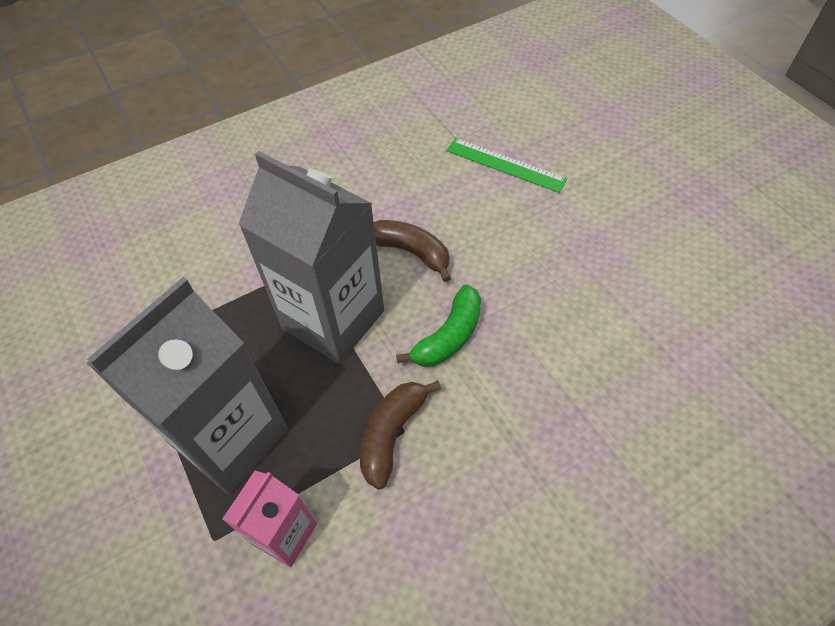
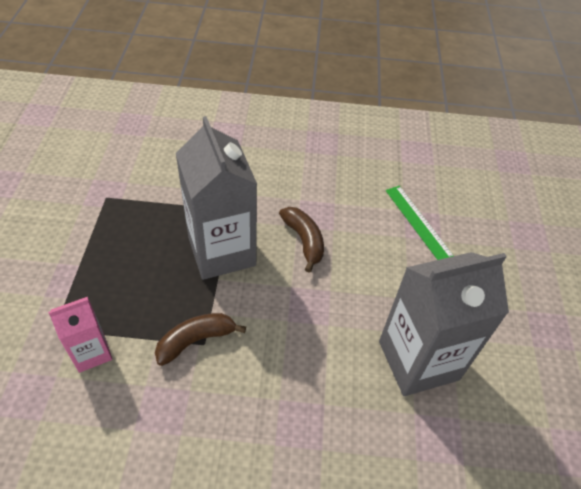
camera: 30 degrees right, 5 degrees down
grey carton [87,277,288,495] -> grey carton moved to [379,252,509,396]
green banana [396,284,481,367] -> none

